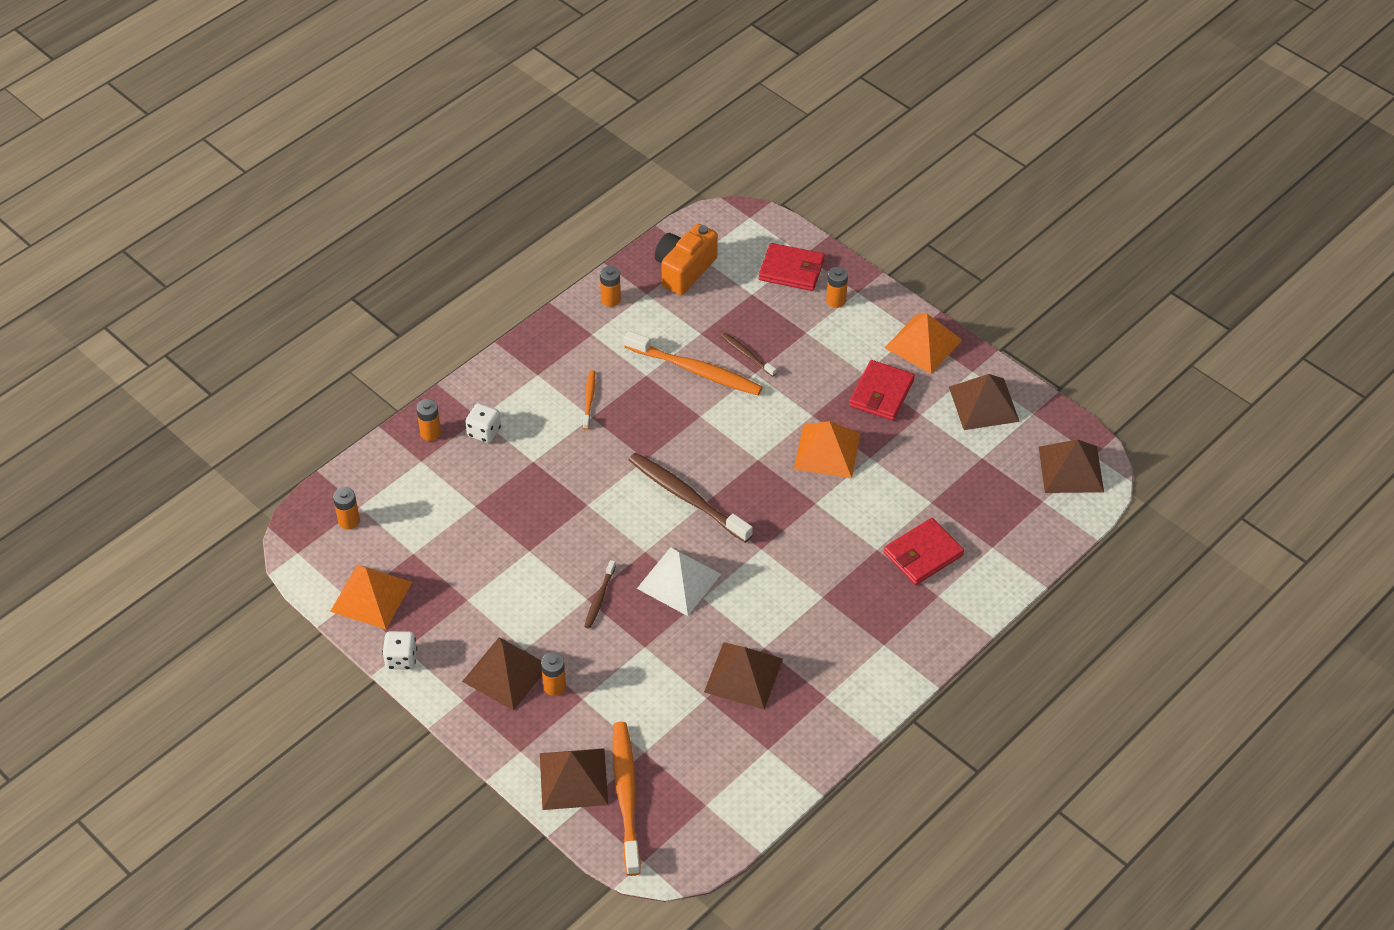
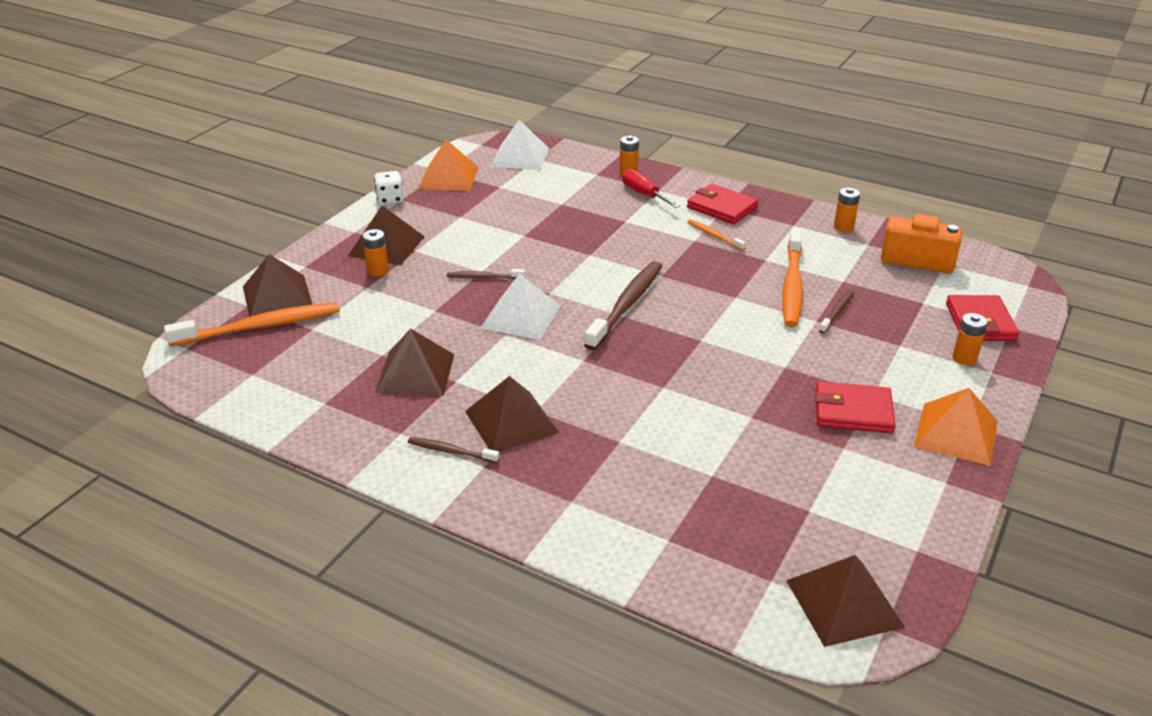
camera: 75 degrees right, 15 degrees down
orange battery [333,487,360,530] -> white pyramid [491,120,549,170]
white dice [465,403,501,443] -> red screwdriver [622,169,680,208]
orange toothbrush [583,370,595,430] -> orange toothbrush turned 120 degrees counterclockwise [687,219,746,251]
orange pyramid [794,421,861,478] -> none
red wallet [884,518,964,585] -> red wallet moved to [687,184,759,224]
brown pyramid [949,374,1020,430] -> brown pyramid moved to [465,376,559,452]
none -> brown toothbrush [408,437,499,463]

